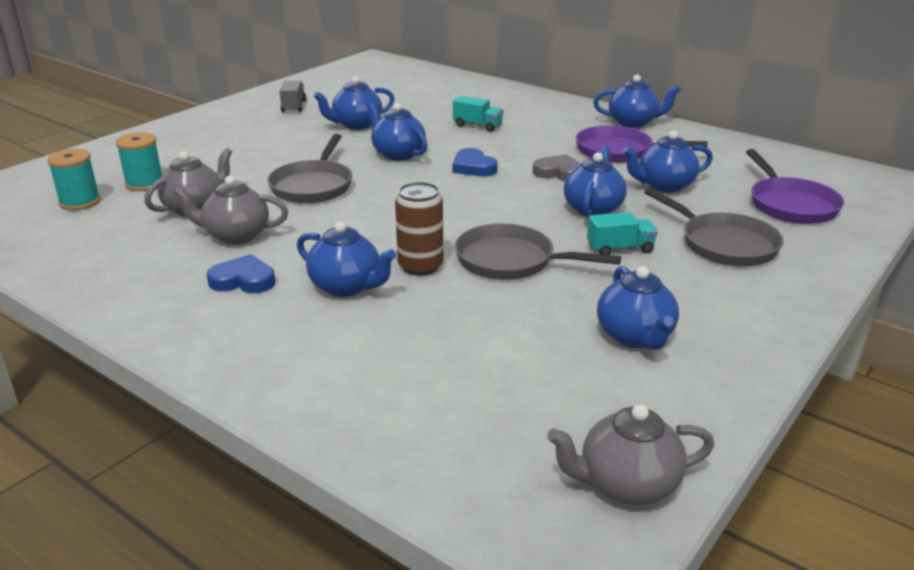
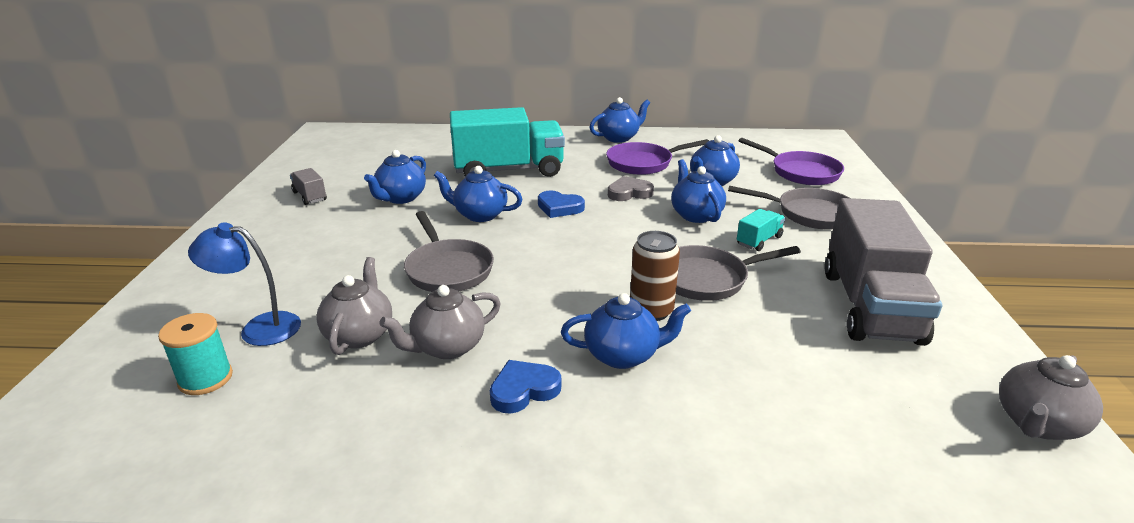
camera: 35 degrees left, 0 degrees up
turquoise spool [116,132,162,191] -> blue lamp [188,222,301,346]
turquoise truck [453,95,504,132] -> turquoise truck [450,107,565,177], size x2.40
blue teapot [597,266,679,350] -> grey truck [825,198,942,346]

